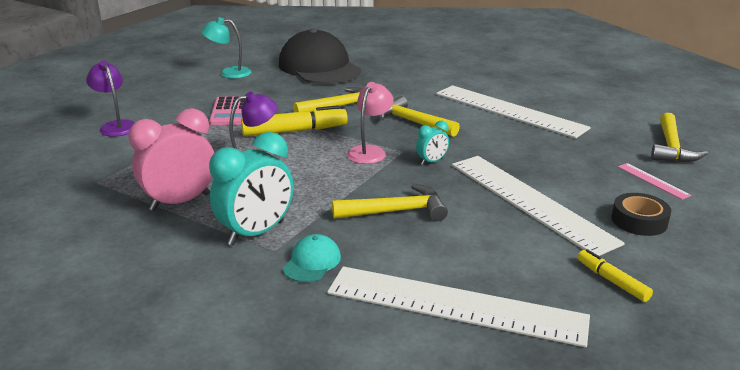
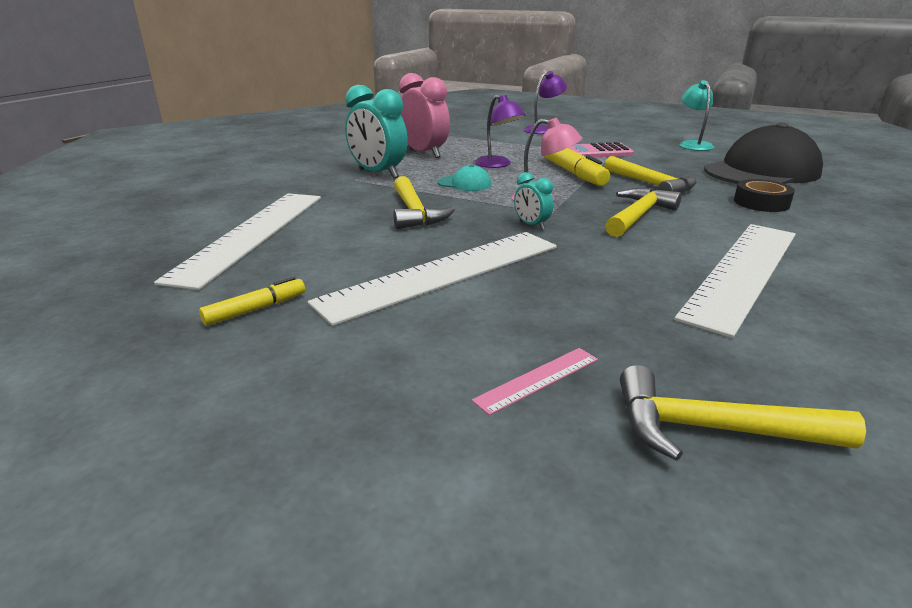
camera: 85 degrees right, 0 degrees up
turquoise cap [283,234,341,282] -> turquoise cap moved to [438,164,491,191]
black tape [611,193,671,236] -> black tape moved to [734,179,795,212]

